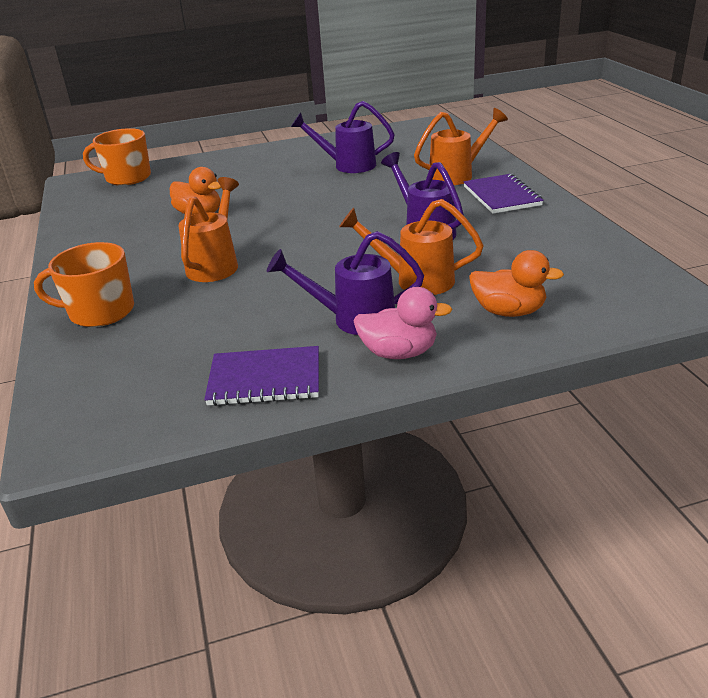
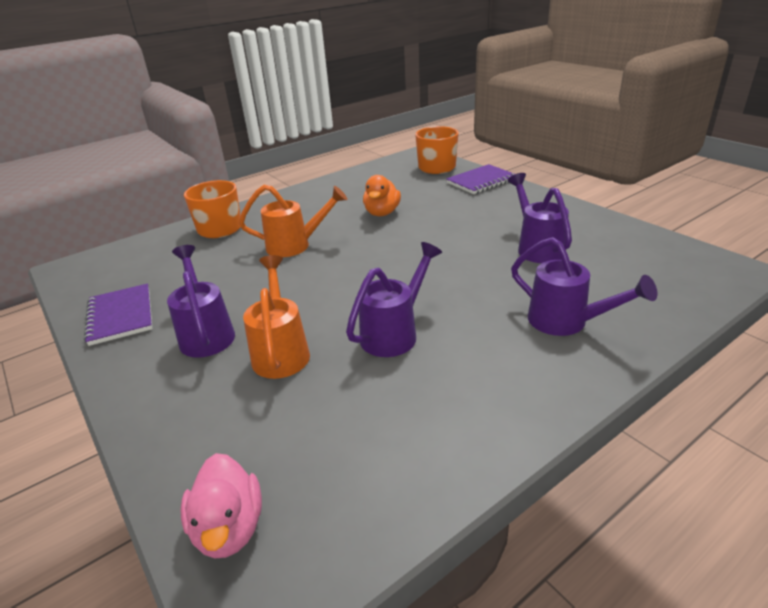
camera: 70 degrees right, 0 degrees up
pink duck [353,287,452,359] -> pink duck moved to [181,453,262,558]
orange watering can [414,108,508,185] -> purple watering can [511,237,657,336]
purple notebook [463,174,544,214] -> purple notebook moved to [446,164,515,194]
orange duck [469,250,564,317] -> none

